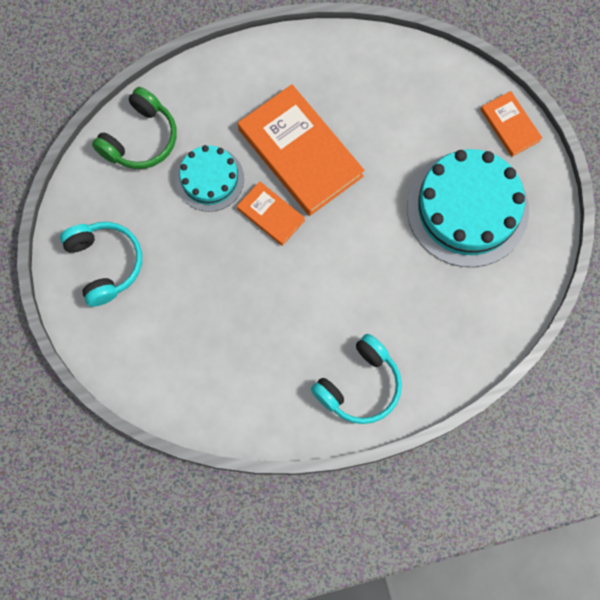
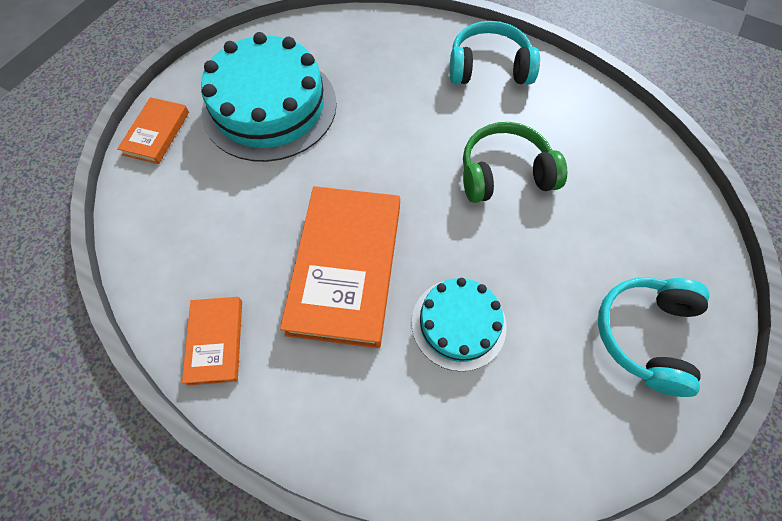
camera: 135 degrees left, 10 degrees down
green headphones [92,87,177,169] -> green headphones moved to [463,122,567,203]
orange book [237,181,305,246] -> orange book moved to [182,297,242,385]

